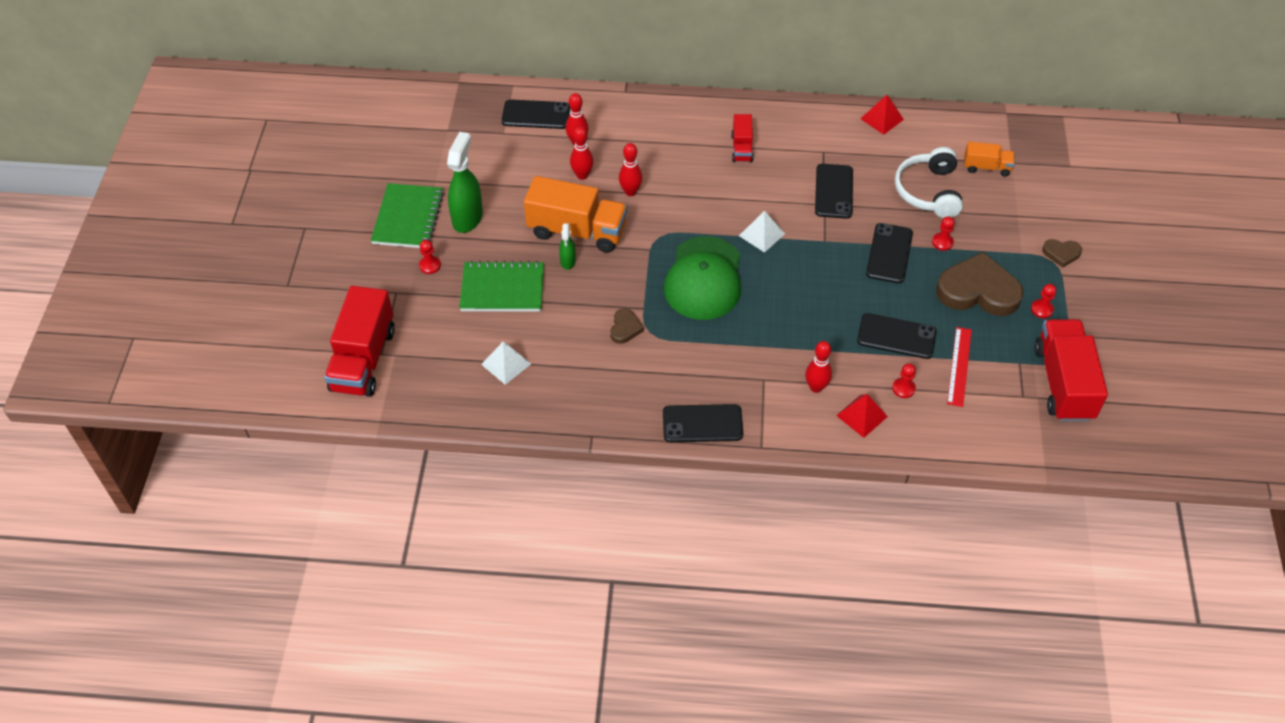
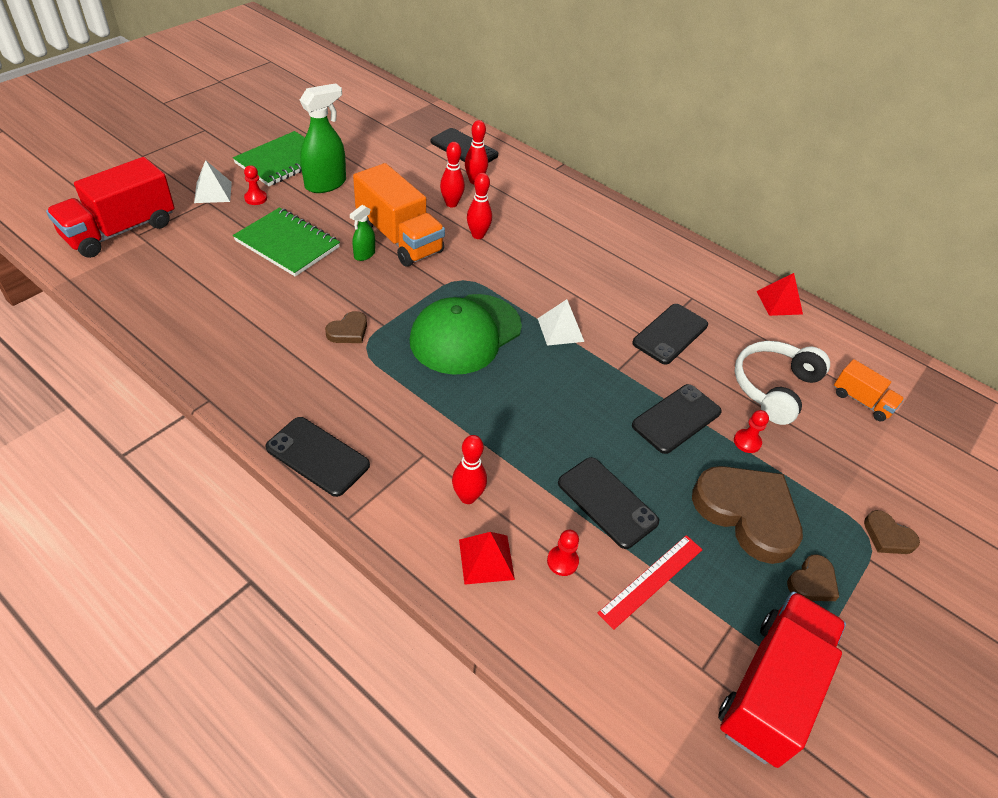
camera: 30 degrees right, 5 degrees down
white pyramid [481,342,531,385] -> white pyramid moved to [194,160,232,203]
red truck [731,114,754,162] -> none
red pawn [1031,284,1056,318] -> brown heart [787,554,839,601]

